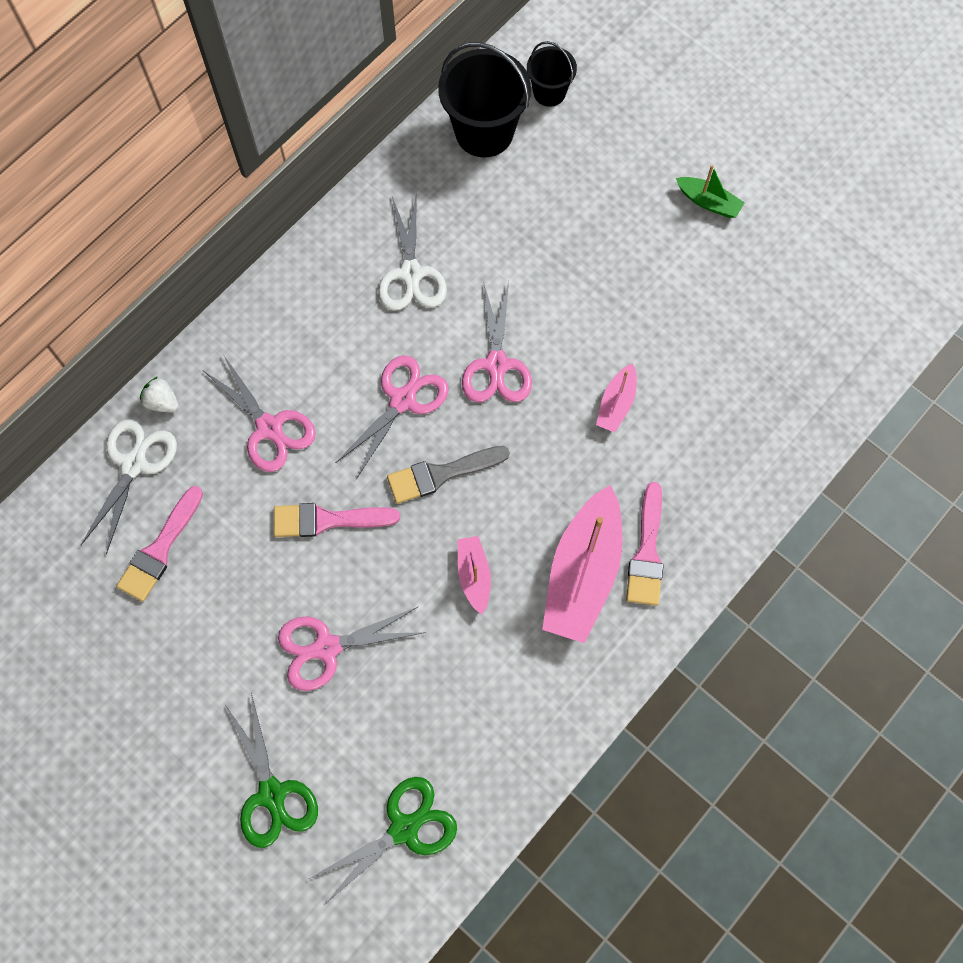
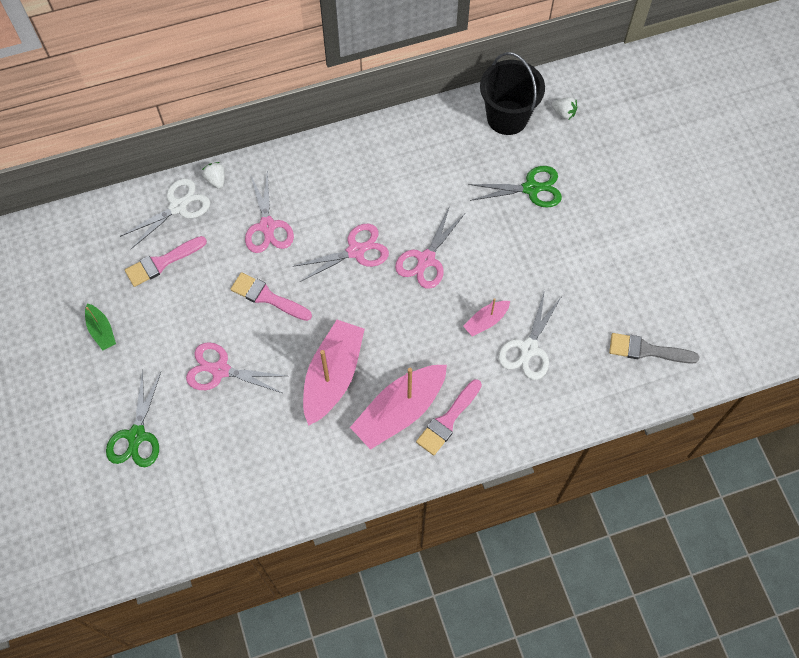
camera: 30 degrees right, 5 degrees down
green scissors [309,777,457,903] -> green scissors moved to [468,166,562,208]
white scissors [378,193,447,311] -> white scissors moved to [498,290,562,380]
grey brush [387,446,510,504] -> grey brush moved to [609,333,699,364]
pink boat [458,536,491,615] -> pink boat [303,320,365,426], size x2.03
black bucket [527,41,577,107] -> white strawberry [552,97,577,119]
green boat [676,165,745,218] -> green boat moved to [85,303,116,351]

